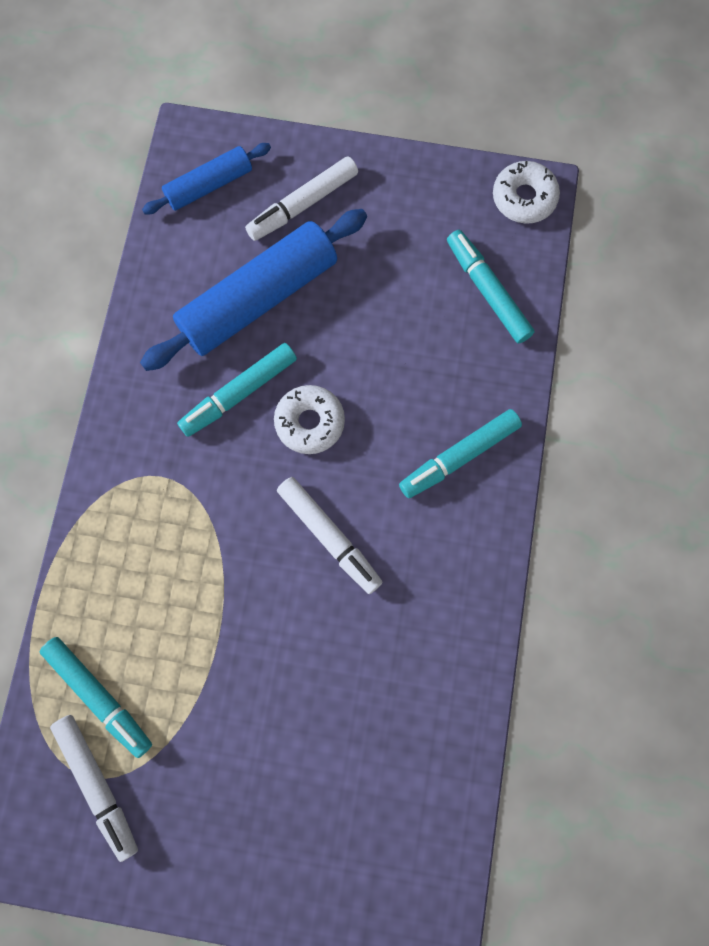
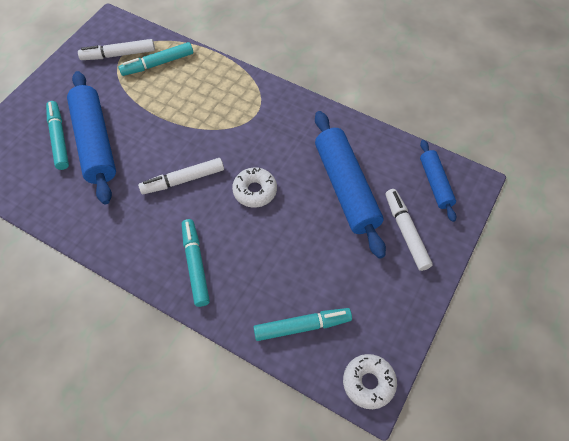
camera: 110 degrees right, 15 degrees down
turquoise marker [177,343,297,437] -> turquoise marker moved to [46,101,69,170]
none -> blue rolling pin [67,71,116,204]

